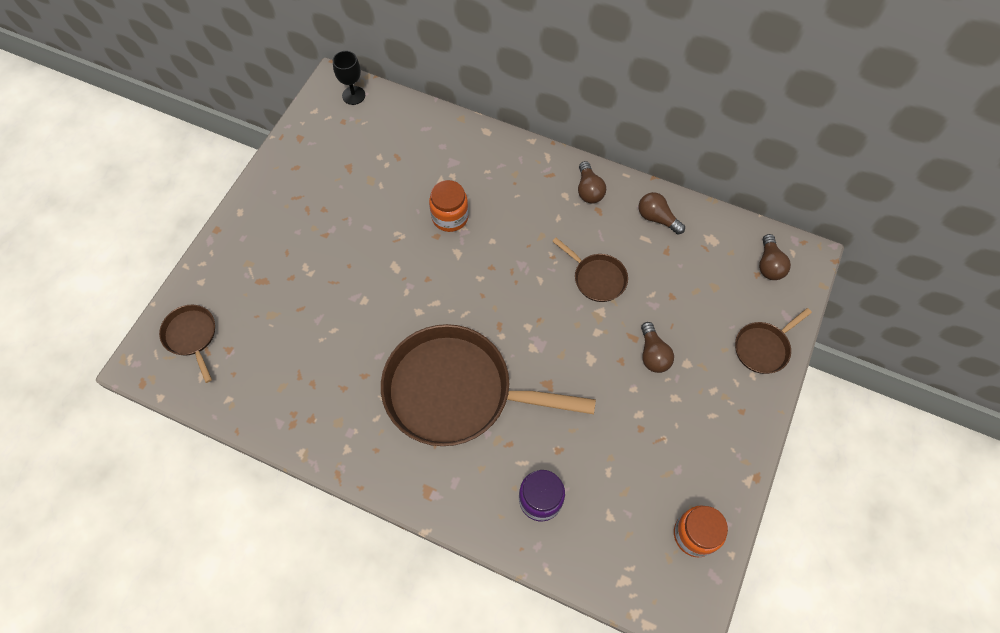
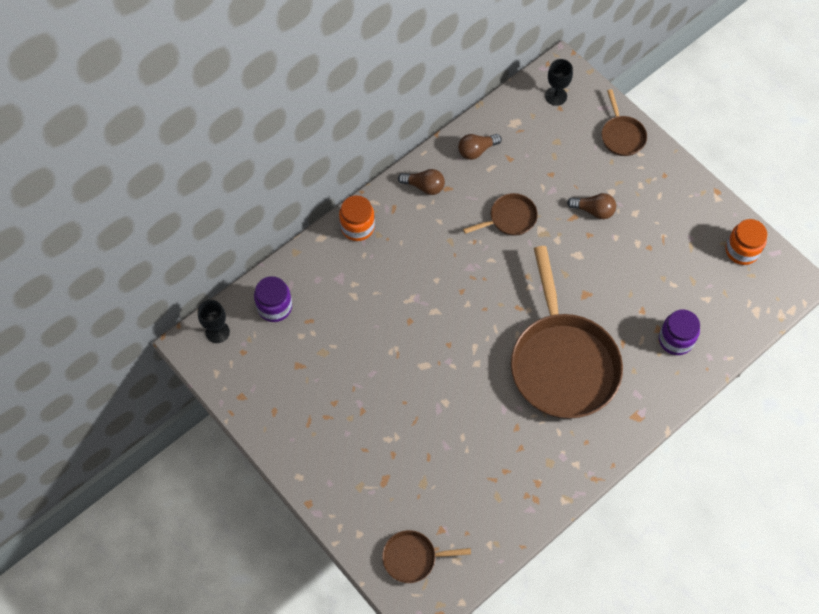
camera: 65 degrees left, 0 degrees up
brown pan [381,324,596,446] -> brown pan turned 45 degrees counterclockwise [511,246,623,419]
orange jar [429,180,469,232] -> orange jar moved to [339,195,375,241]
brown light bulb [759,234,791,280] -> black goblet [545,59,573,106]
none -> purple jar [254,276,292,322]

